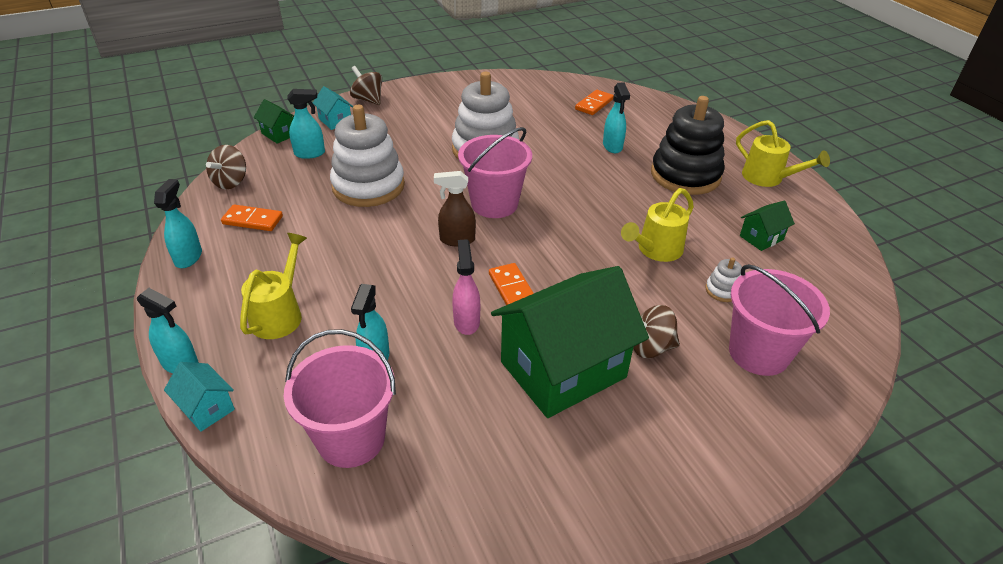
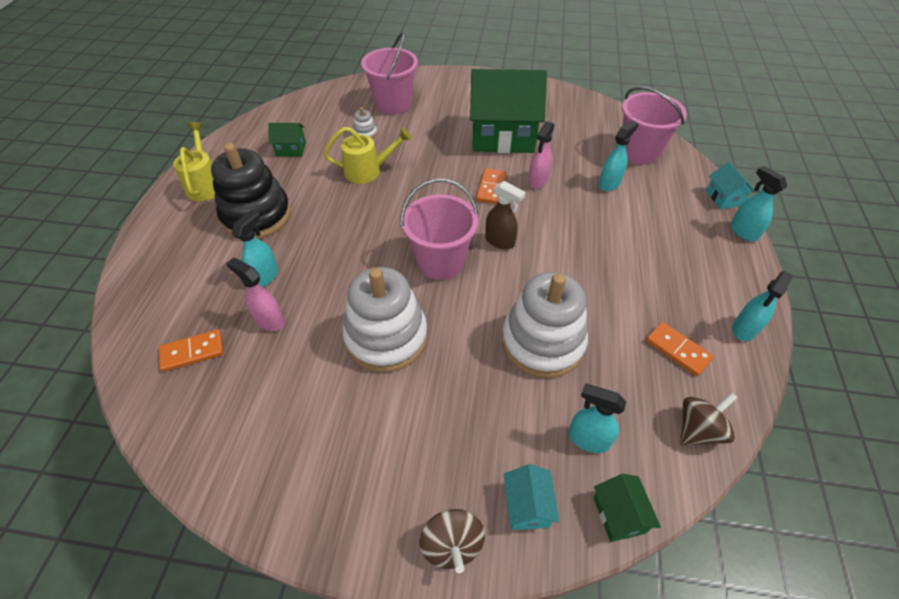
camera: 145 degrees left, 10 degrees up
yellow watering can [240,233,307,339] -> none
brown spinning top [633,305,680,358] -> none
none -> pink spray bottle [226,258,285,331]

